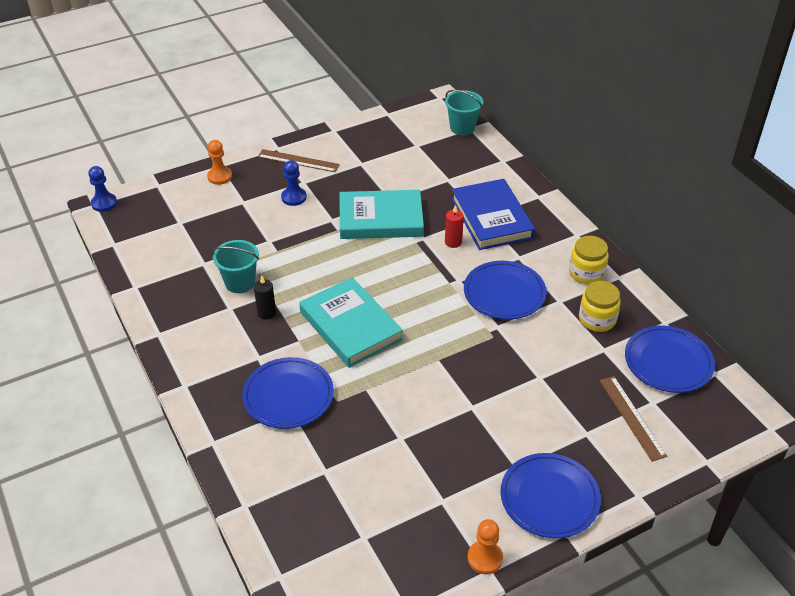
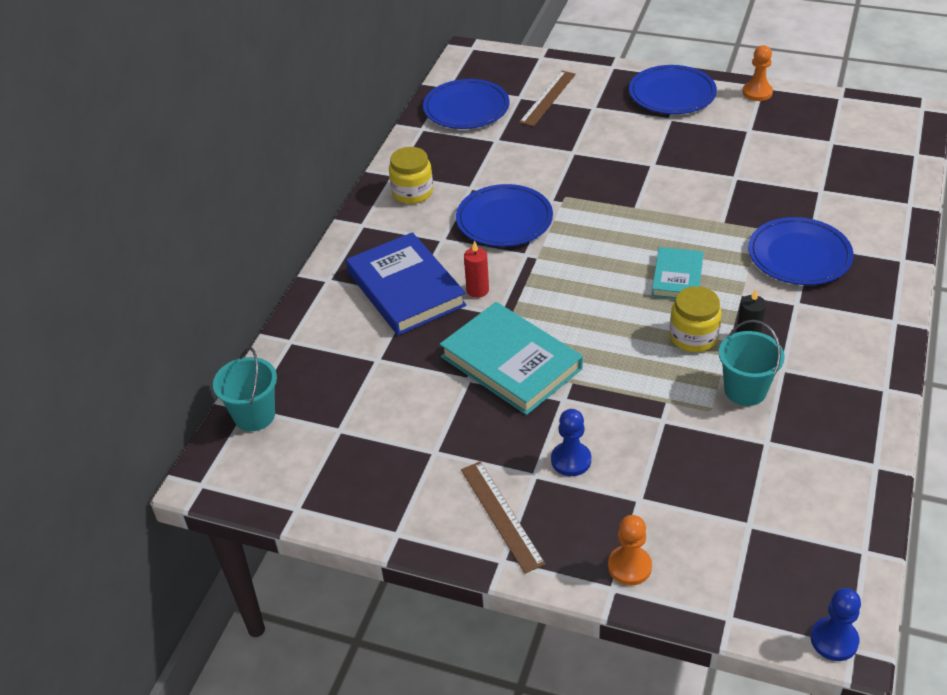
camera: 130 degrees left, 0 degrees up
turquoise book [299,277,403,368] -> turquoise book [652,247,704,299], size x0.58
blue book [451,179,535,250] -> blue book turned 60 degrees counterclockwise [346,232,467,335]
yellow jar [579,281,621,332] -> yellow jar moved to [669,286,722,352]

